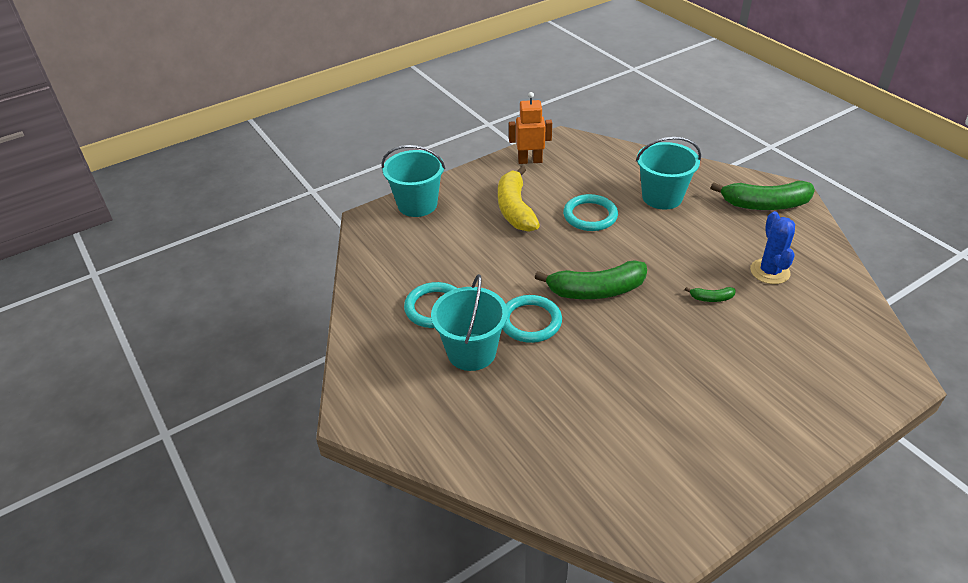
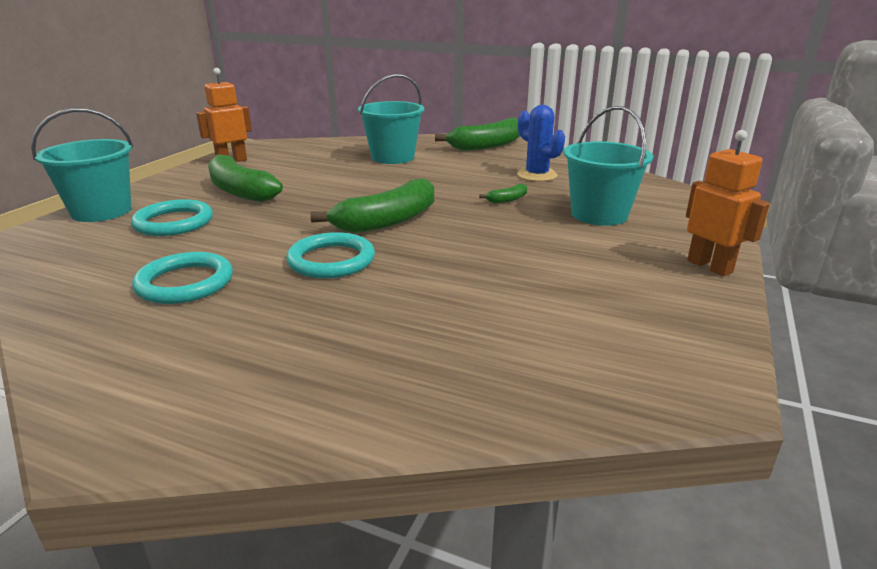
camera: 35 degrees left, 15 degrees down
turquoise bucket [431,274,508,371] -> turquoise bucket moved to [564,106,653,226]
yellow banana [498,166,540,232] -> green banana [208,154,283,202]
turquoise ring [563,194,618,231] -> turquoise ring moved to [131,199,213,236]
none -> orange robot [686,130,770,276]

